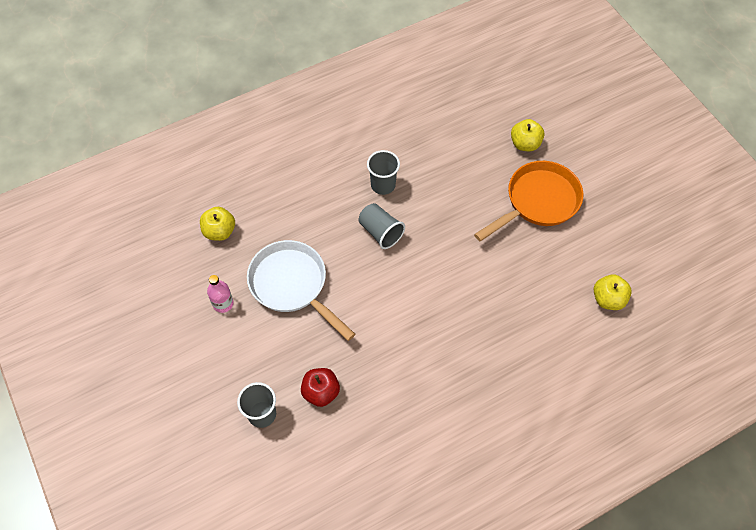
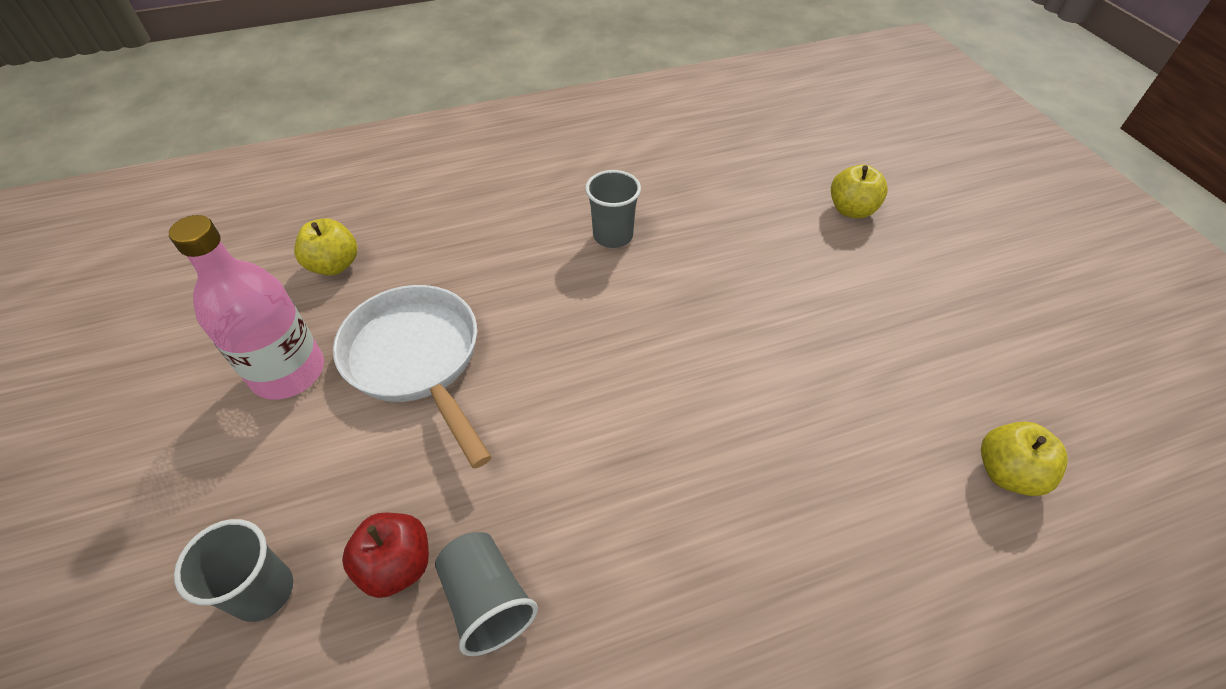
camera: 10 degrees right, 10 degrees down
pink bottle [207,275,234,313] -> pink bottle [169,215,324,400], size x1.94
grey cup [358,203,405,249] -> grey cup moved to [435,532,538,656]
orange pan [474,161,583,241] -> none

